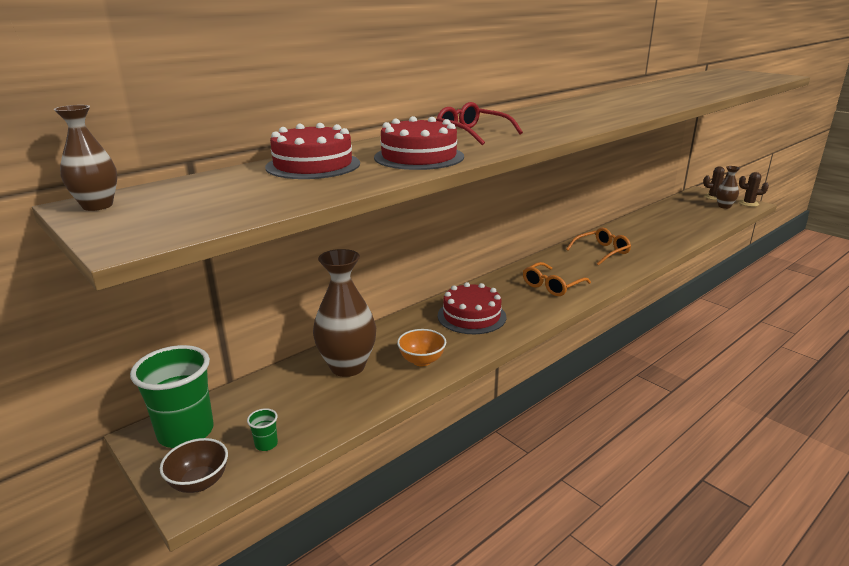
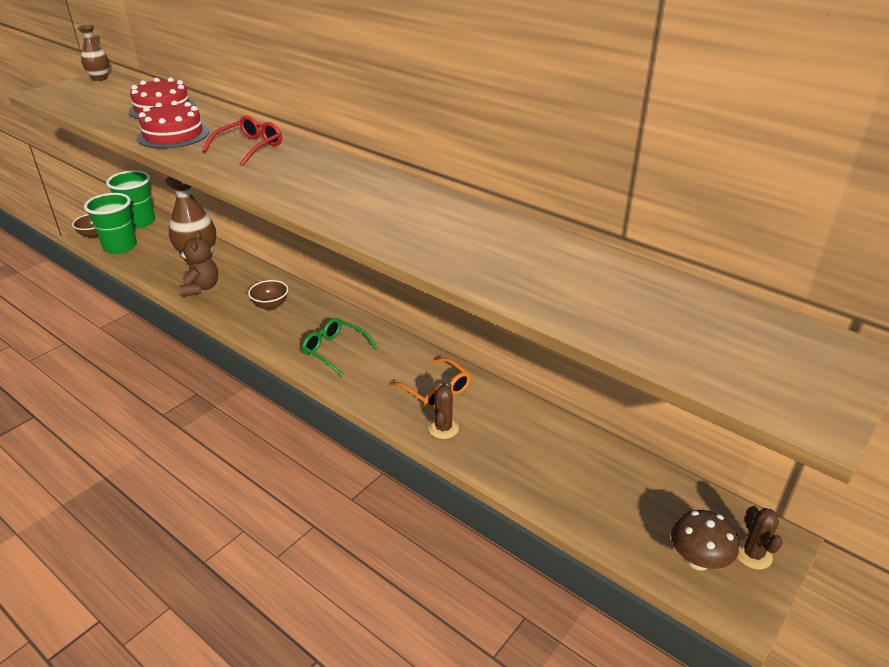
camera: 80 degrees right, 10 degrees up
green cup [247,408,278,451] -> green cup [84,193,137,254], size x2.47
orange bowl [397,329,446,366] -> brown teddy bear [179,231,218,297]
red cake [438,282,506,334] -> brown bowl [248,280,288,310]
orange glasses [523,262,591,296] -> green glasses [302,318,378,376]
brown vase [716,166,740,209] -> brown mushroom [671,510,739,570]
brown cactus [739,172,769,207] -> brown cactus moved to [428,381,459,439]

